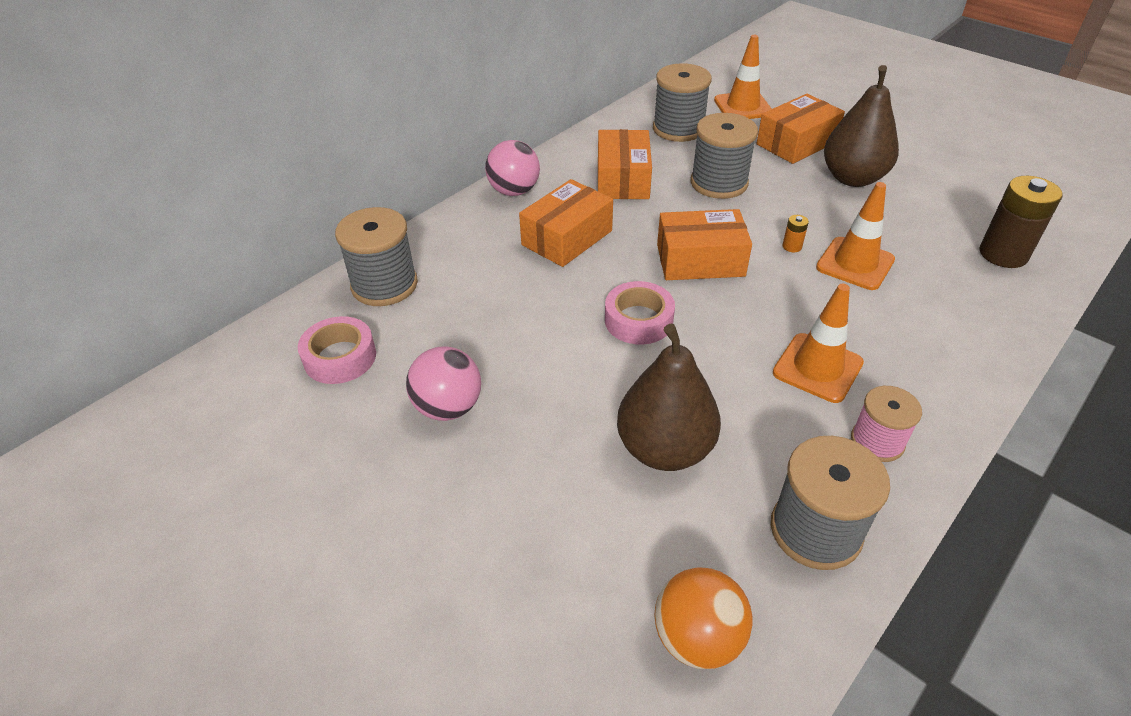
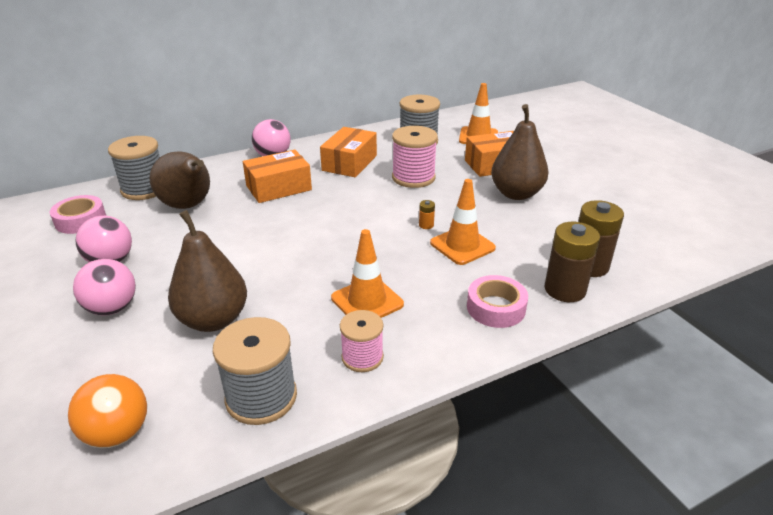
camera: 20 degrees right, 10 degrees down
pink tape [605,281,675,345] -> pink tape moved to [467,275,528,328]
orange box [657,209,752,280] -> none
grey spool [691,113,758,199] -> pink spool [392,126,438,188]
none -> pink ball [73,259,136,315]
none -> brown pear [149,151,210,209]
none -> brown battery [545,222,600,302]

